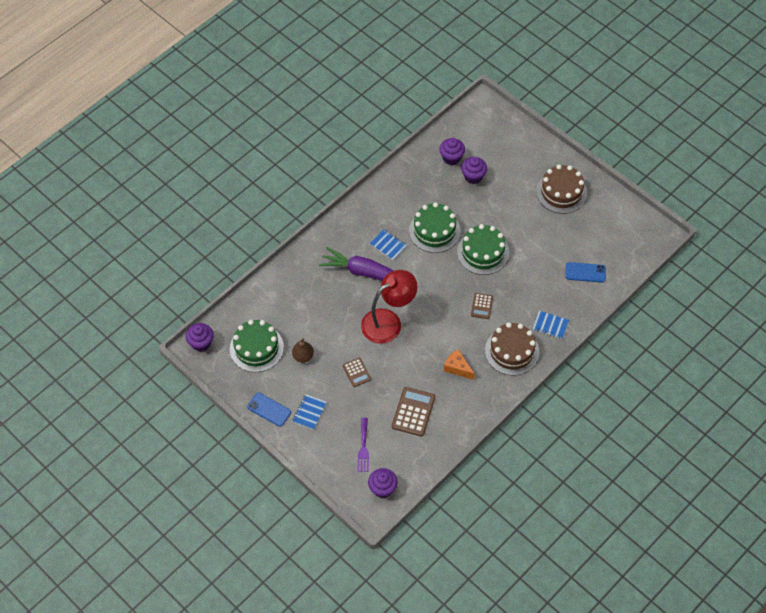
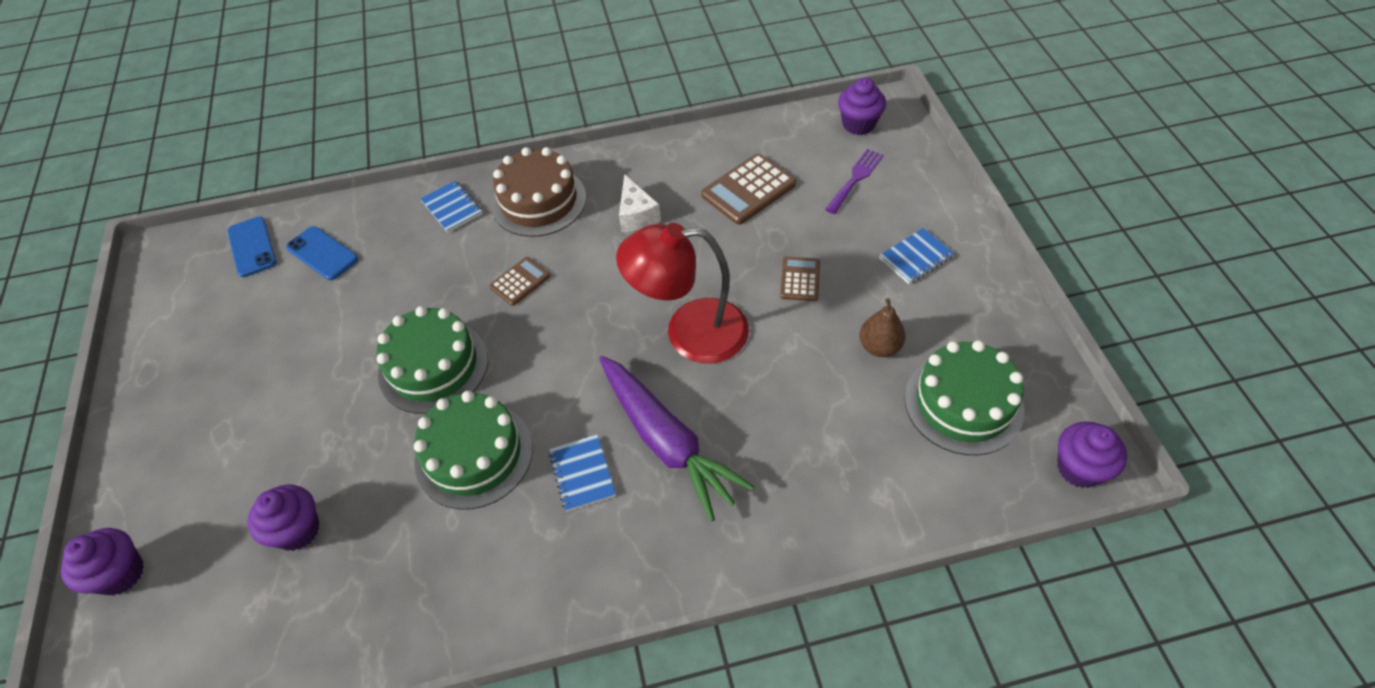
camera: 145 degrees left, 5 degrees down
blue phone [247,393,291,427] -> blue phone moved to [227,217,277,277]
purple cupcake [439,138,465,165] -> purple cupcake moved to [61,528,144,596]
orange cheese [444,350,475,380] -> white cheese [619,174,661,232]
brown cake [536,165,587,214] -> none

